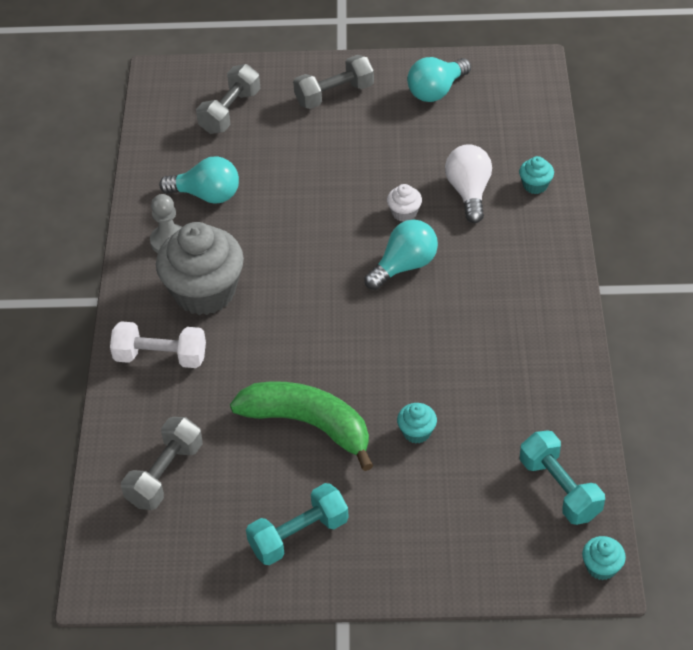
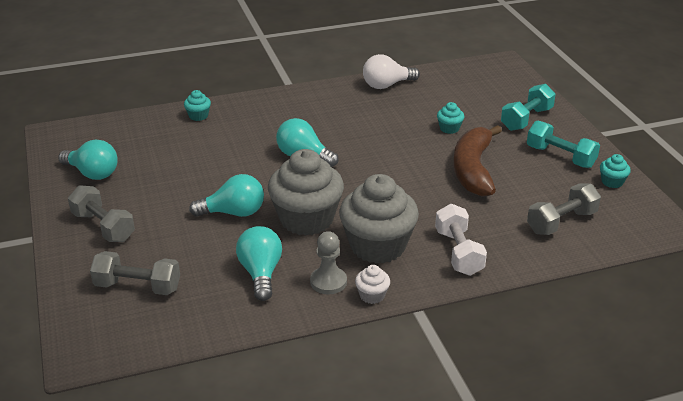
camera: 110 degrees left, 15 degrees down
grey dumbbell [121,417,203,510] -> grey dumbbell turned 45 degrees counterclockwise [527,184,601,235]
green banana [230,381,374,471] -> brown banana [453,125,502,197]
white cupcake [387,184,422,222] -> white cupcake moved to [355,265,390,304]
white light bulb [445,144,492,223] -> white light bulb moved to [363,54,420,89]
turquoise dumbbell [520,430,605,525] -> turquoise dumbbell moved to [501,84,556,131]
turquoise cupcake [582,536,626,580] -> turquoise cupcake moved to [600,154,631,188]
none -> turquoise light bulb [189,174,264,217]
none -> grey cupcake [268,149,344,236]

